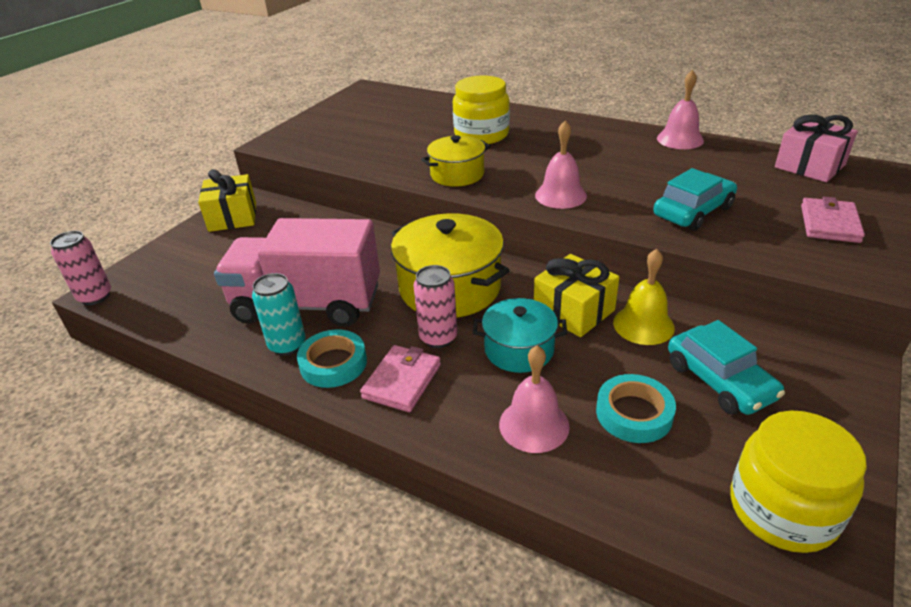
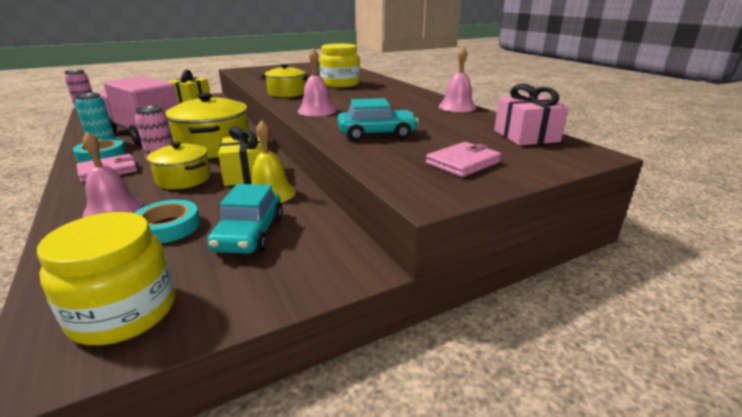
camera: 30 degrees right, 10 degrees down
turquoise pot [473,298,567,373] -> yellow pot [147,142,210,189]

